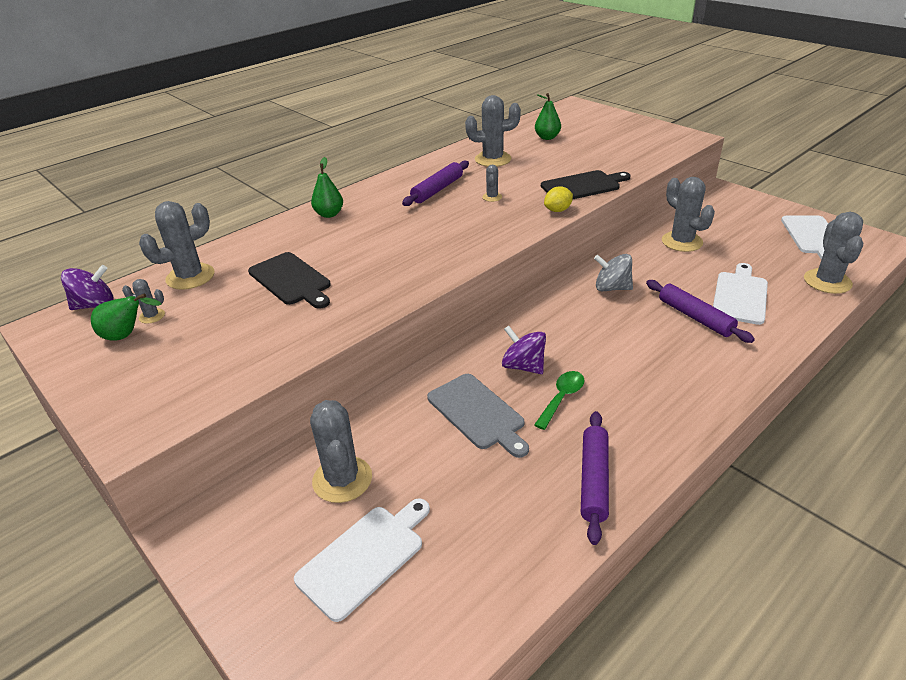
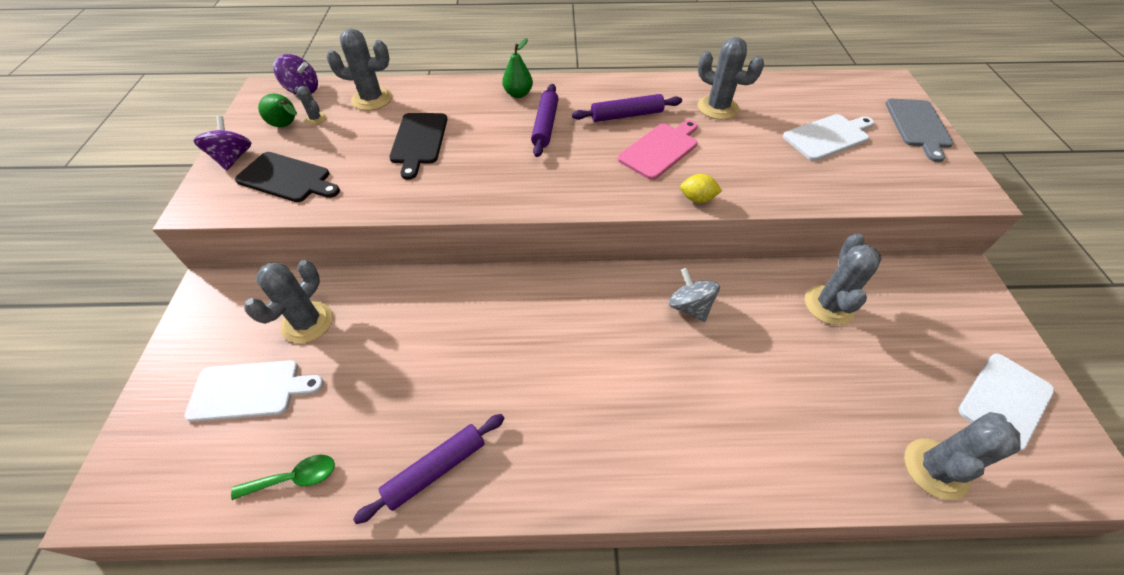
camera: 40 degrees right, 15 degrees up
grey cutting board [427,374,529,458] -> grey cutting board moved to [885,99,953,162]
grey cactus [482,165,502,202] -> pink cutting board [618,120,698,180]
purple spinning top [502,325,546,374] -> purple spinning top moved to [194,116,251,170]
green spoon [534,371,584,430] -> green spoon moved to [231,455,335,500]
green pear [535,93,561,140] -> none
black cutting board [541,170,631,199] -> black cutting board moved to [235,152,340,202]
purple rolling pin [646,280,755,343] -> purple rolling pin moved to [531,84,559,157]
white cutting board [713,263,768,325] -> white cutting board moved to [783,114,874,161]

